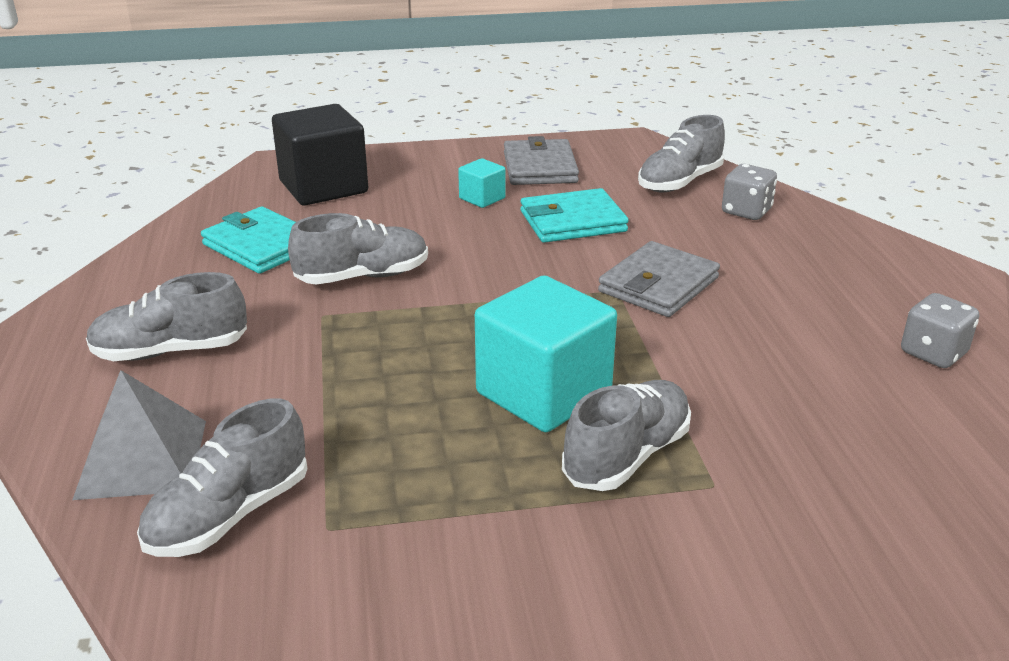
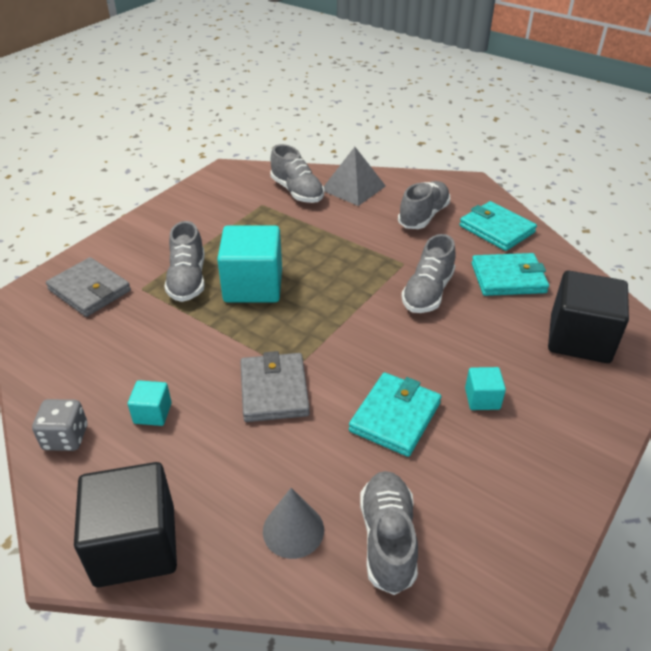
camera: 135 degrees right, 10 degrees up
grey shoe [137,398,308,557] -> grey shoe turned 150 degrees clockwise [270,144,324,203]
grey wallet [504,136,579,185] -> grey wallet moved to [46,257,131,317]
grey dice [722,164,777,220] -> grey cone [263,488,324,559]
none -> black cube [74,462,177,587]
none -> turquoise cube [128,380,172,426]
none -> turquoise wallet [460,201,537,251]

